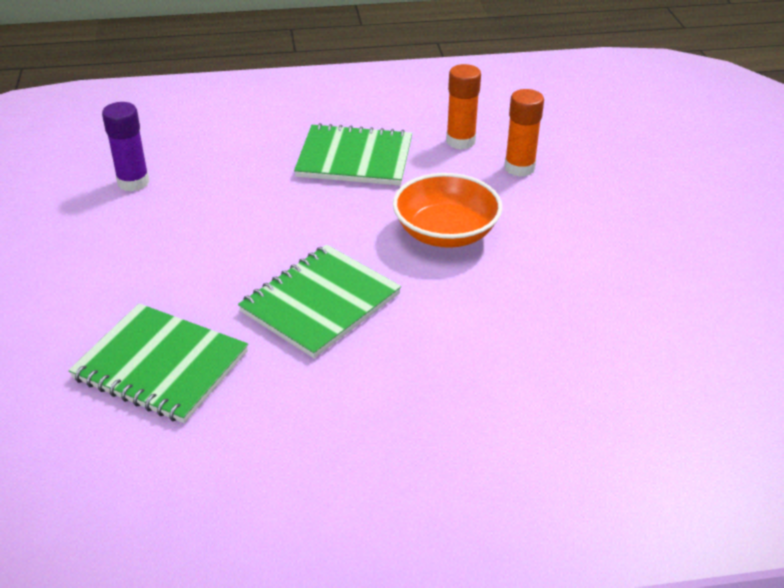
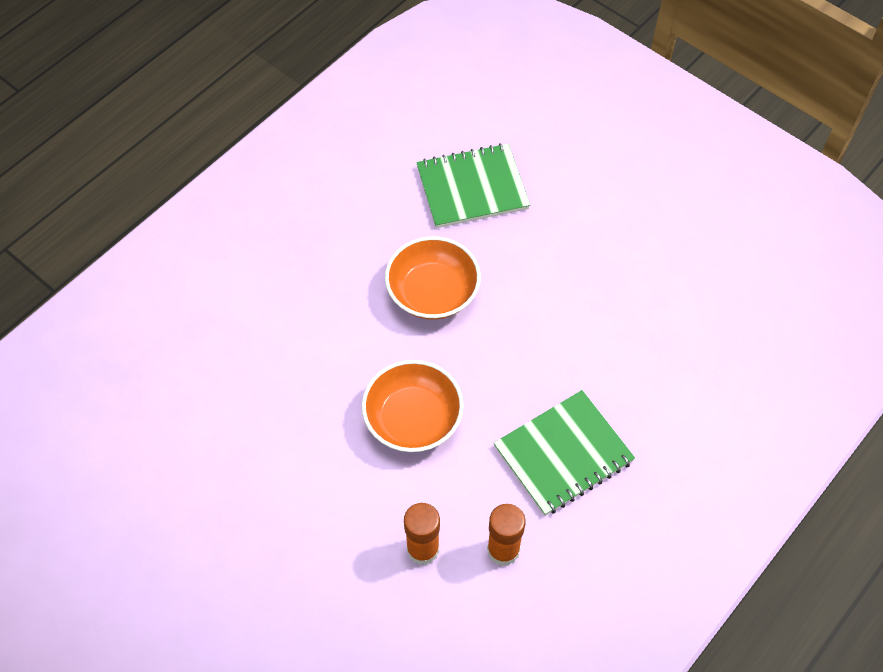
camera: 140 degrees right, 20 degrees up
purple glue stick [102,102,149,192] -> none
green notebook [238,245,401,358] -> orange bowl [385,236,481,320]

